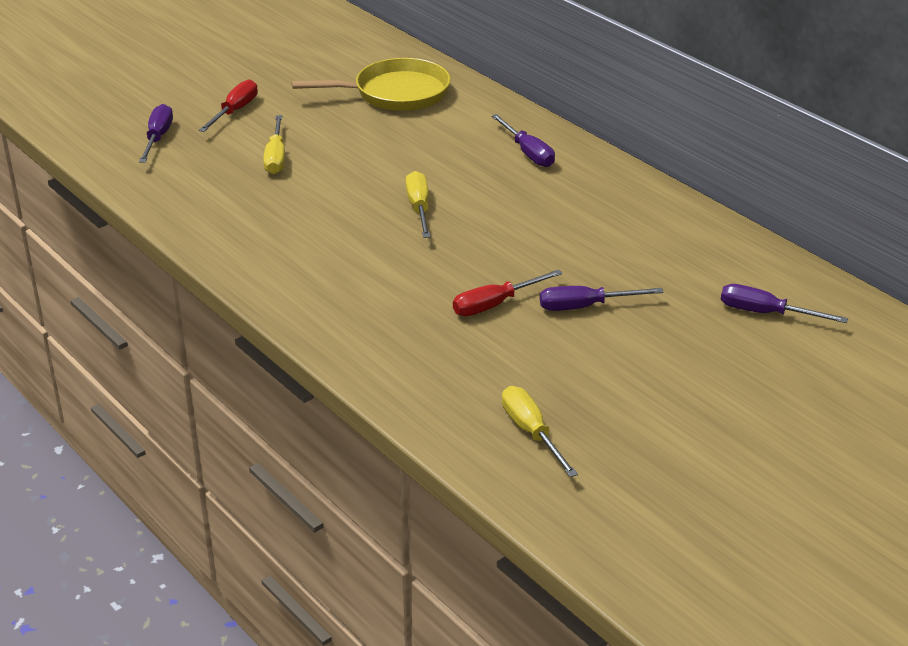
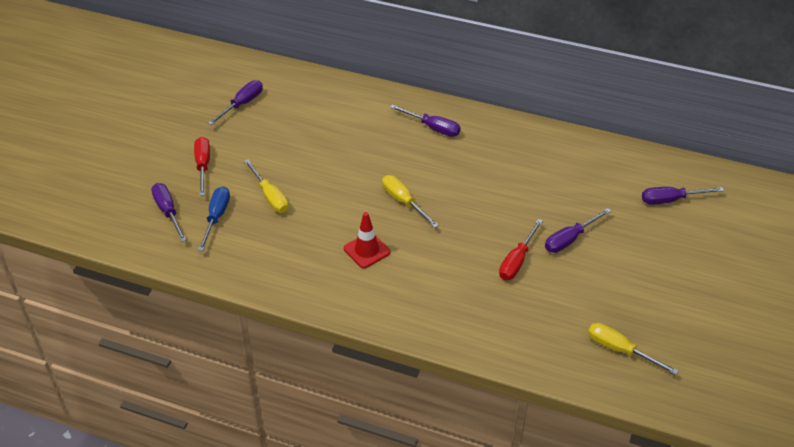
camera: 30 degrees left, 10 degrees up
yellow pan [292,58,451,111] -> none
none -> blue screwdriver [198,186,230,251]
none -> purple screwdriver [208,80,263,125]
none -> red traffic cone [344,212,390,268]

